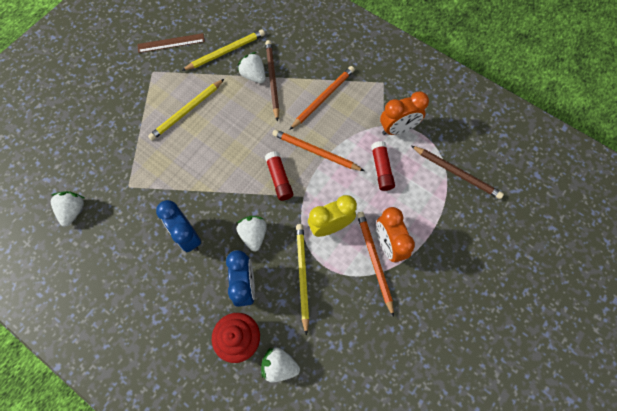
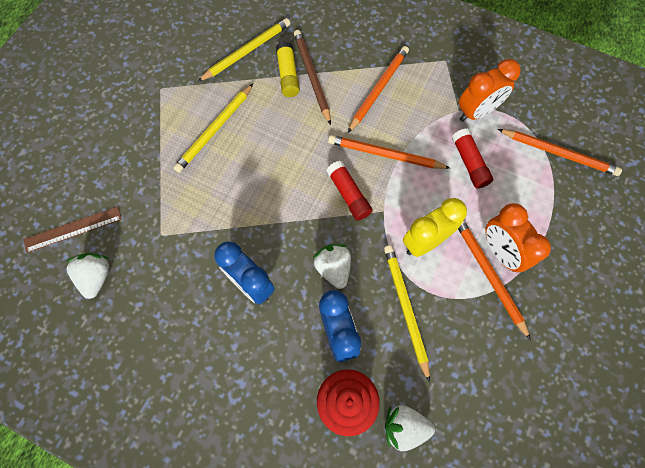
camera: 10 degrees left, 0 degrees up
brown ruler [137,33,205,53] -> brown ruler moved to [24,206,122,253]
white strawberry [237,52,266,83] -> yellow glue stick [276,41,300,97]
brown pencil [411,146,504,199] -> orange pencil [498,129,622,176]

